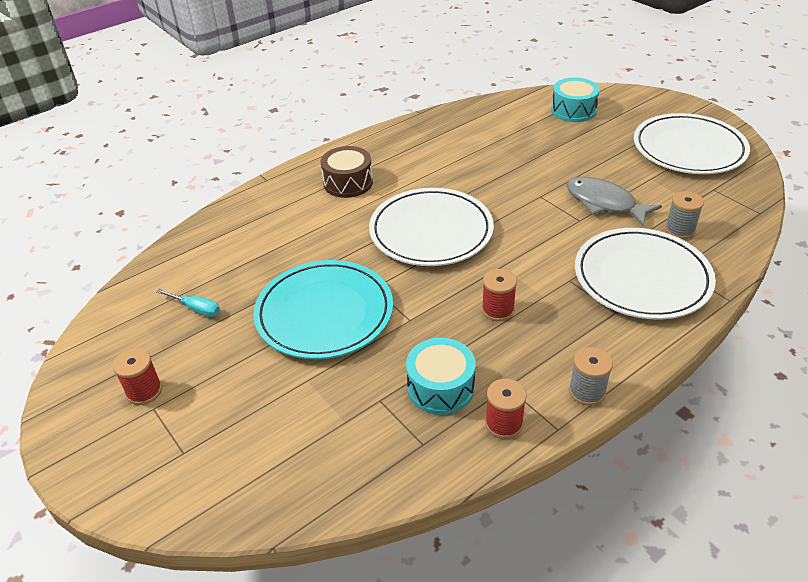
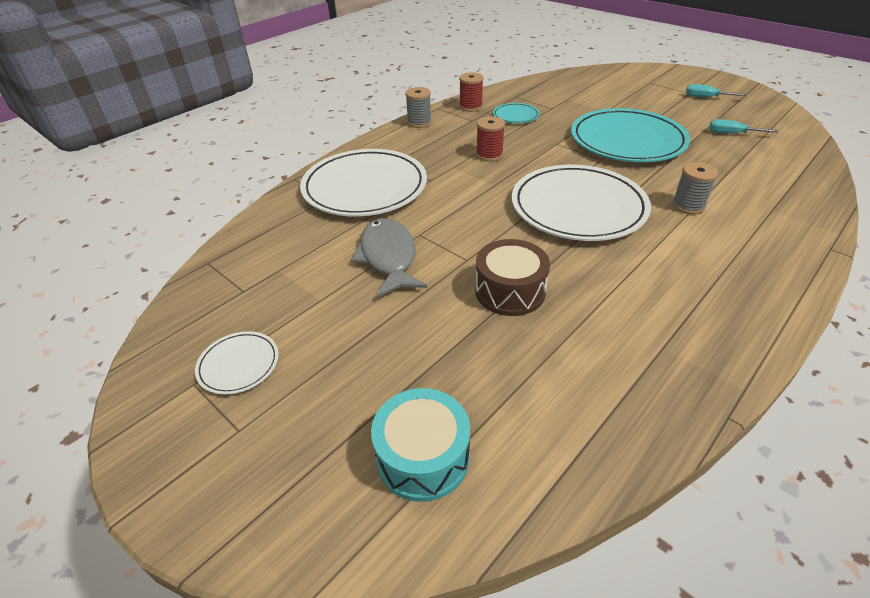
camera: 170 degrees right, 0 degrees up
red spool [113,348,162,405] -> turquoise screwdriver [686,84,747,97]
brown drum [321,146,373,198] -> brown drum moved to [475,239,550,316]
turquoise drum [406,338,476,415] -> turquoise plate [493,103,540,123]
grey fish [567,176,662,227] -> grey fish turned 135 degrees counterclockwise [351,218,427,297]
white plate [634,113,750,174] -> white plate [195,331,279,395], size x0.45
grey spool [665,191,704,239] -> grey spool moved to [672,162,718,214]

